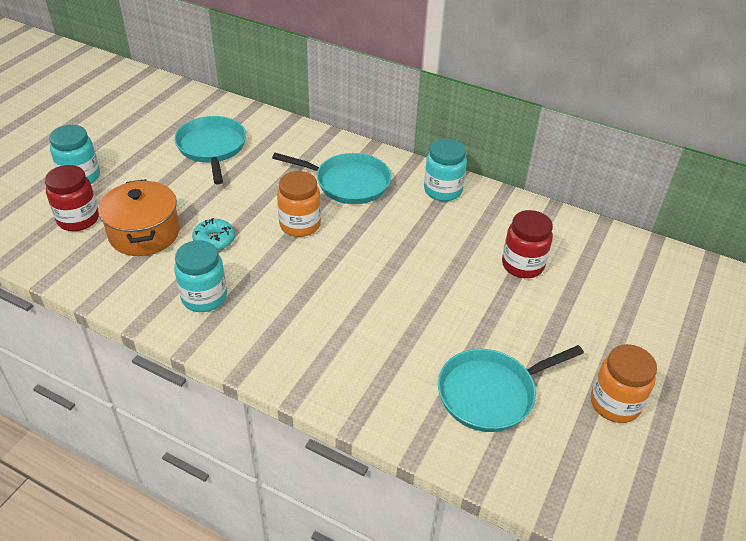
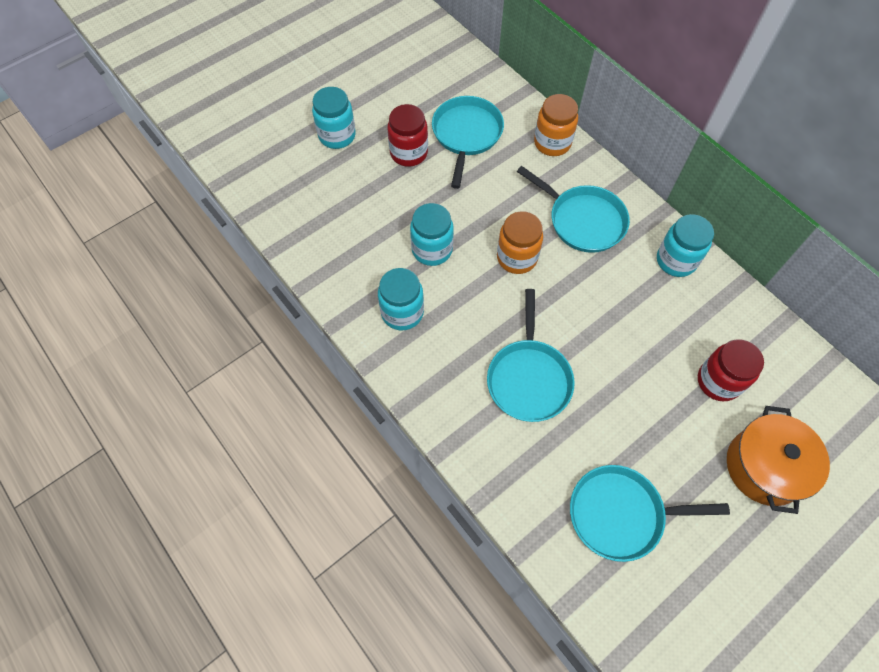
camera: 25 degrees right, 20 degrees up
red jar [45,165,99,231] -> red jar moved to [387,104,428,167]
orange pot [98,179,180,256] -> orange pot moved to [727,406,830,514]
turquoise donut [192,218,235,251] -> turquoise jar [410,203,454,266]
orange jar [591,344,657,423] -> orange jar moved to [534,94,578,156]
none -> turquoise pan [487,289,575,422]

